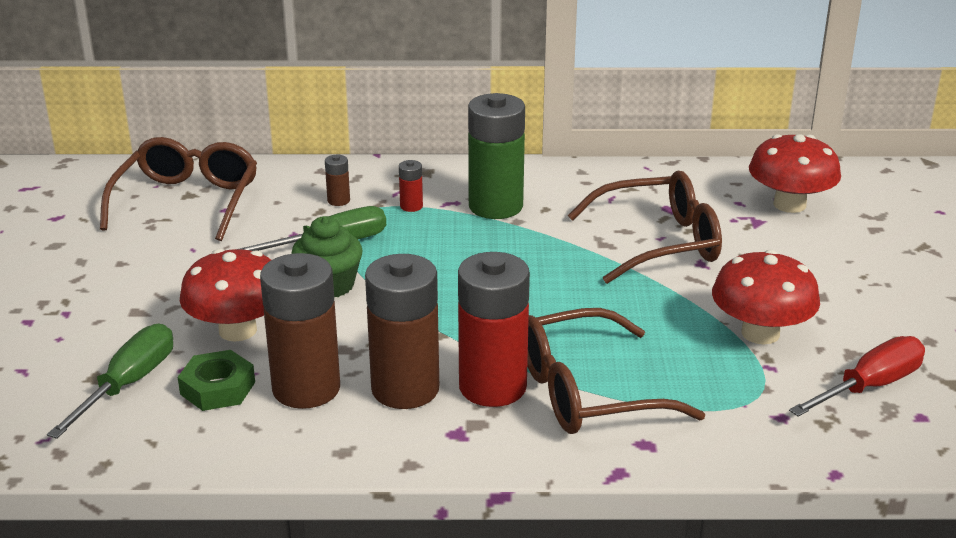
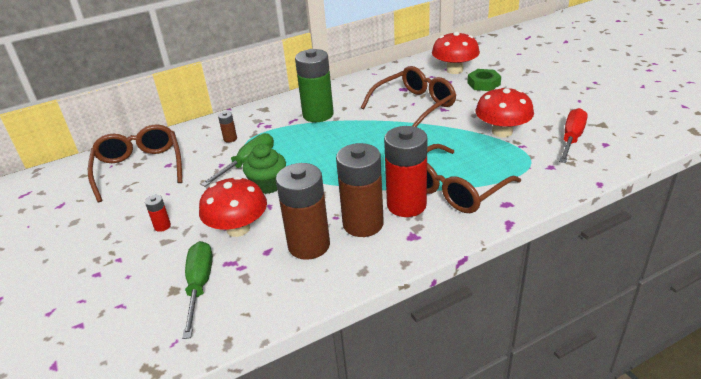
camera: 25 degrees left, 5 degrees up
green nut [178,350,255,411] -> green nut moved to [467,69,501,91]
red battery [399,160,423,212] -> red battery moved to [145,195,171,232]

